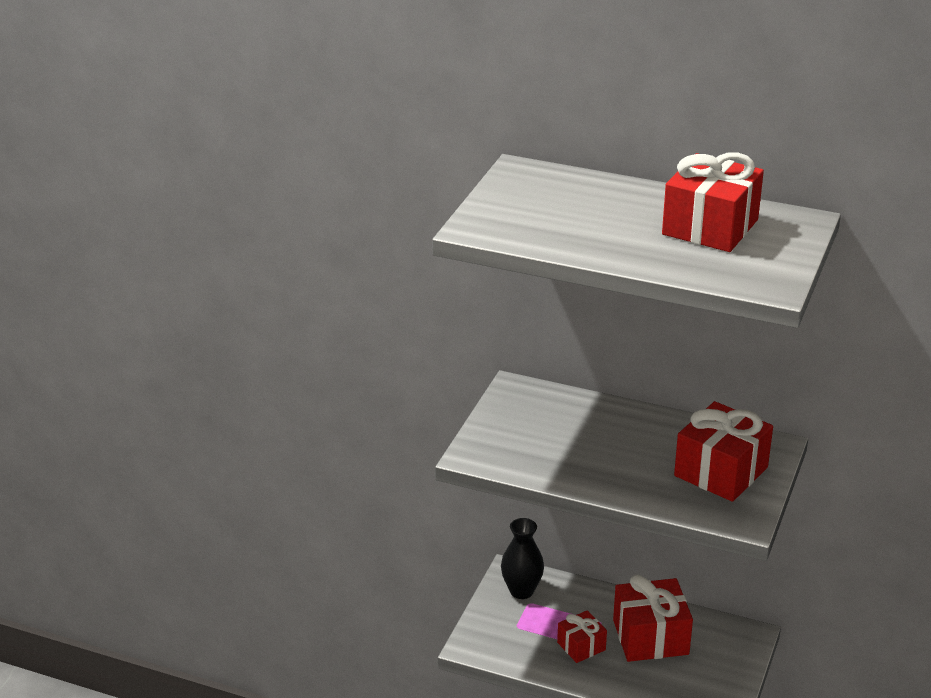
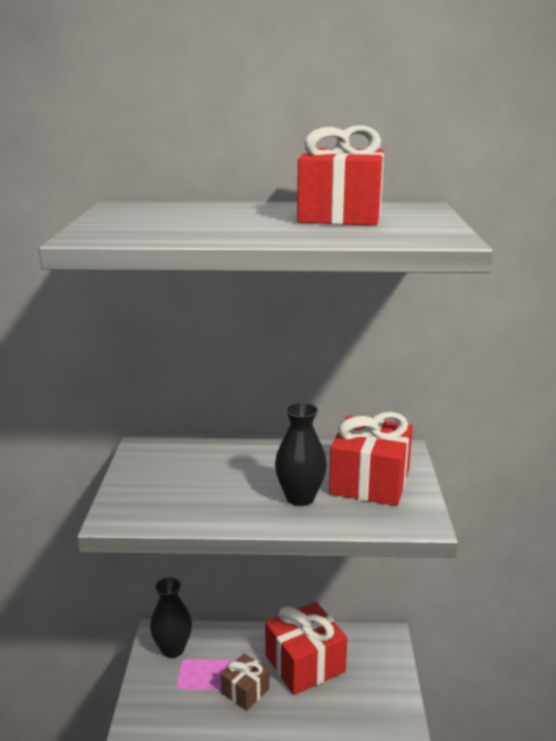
camera: 20 degrees left, 10 degrees down
red gift [557,610,607,663] -> brown gift [221,654,270,711]
none -> black vase [275,402,327,506]

